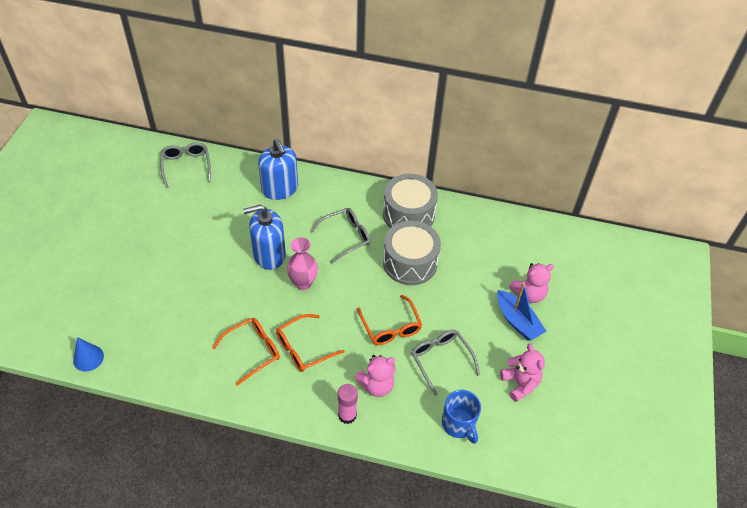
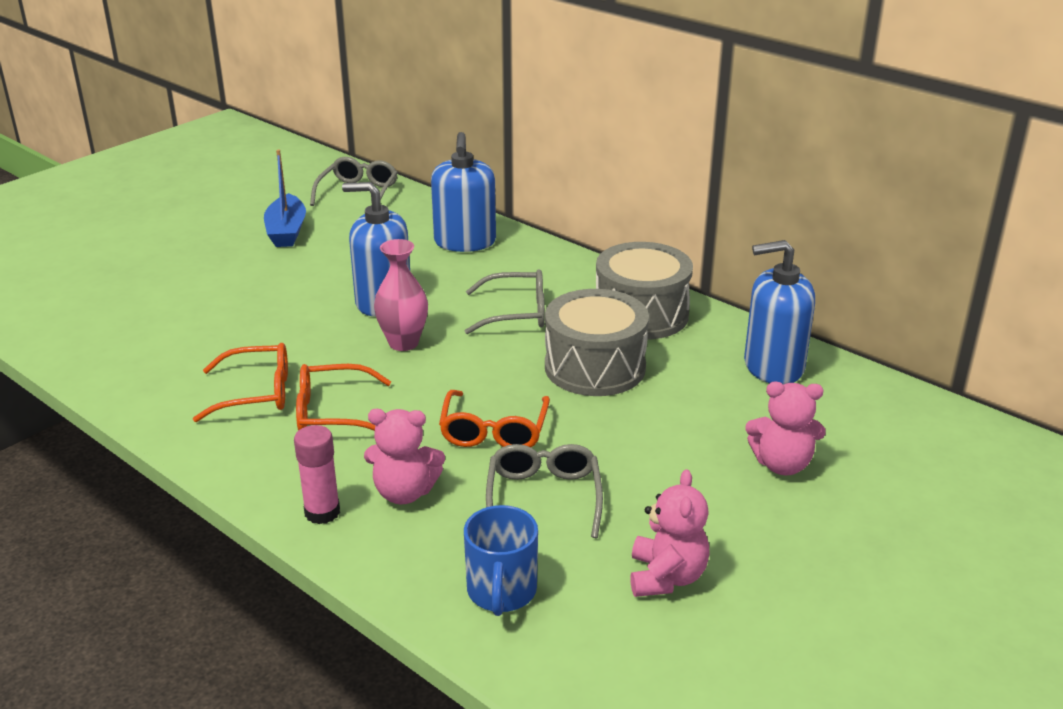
camera: 30 degrees right, 20 degrees down
blue cone [73,337,104,372] -> none
blue boat [497,283,546,341] -> blue boat moved to [264,150,306,247]
none -> blue soap dispenser [744,240,815,385]

